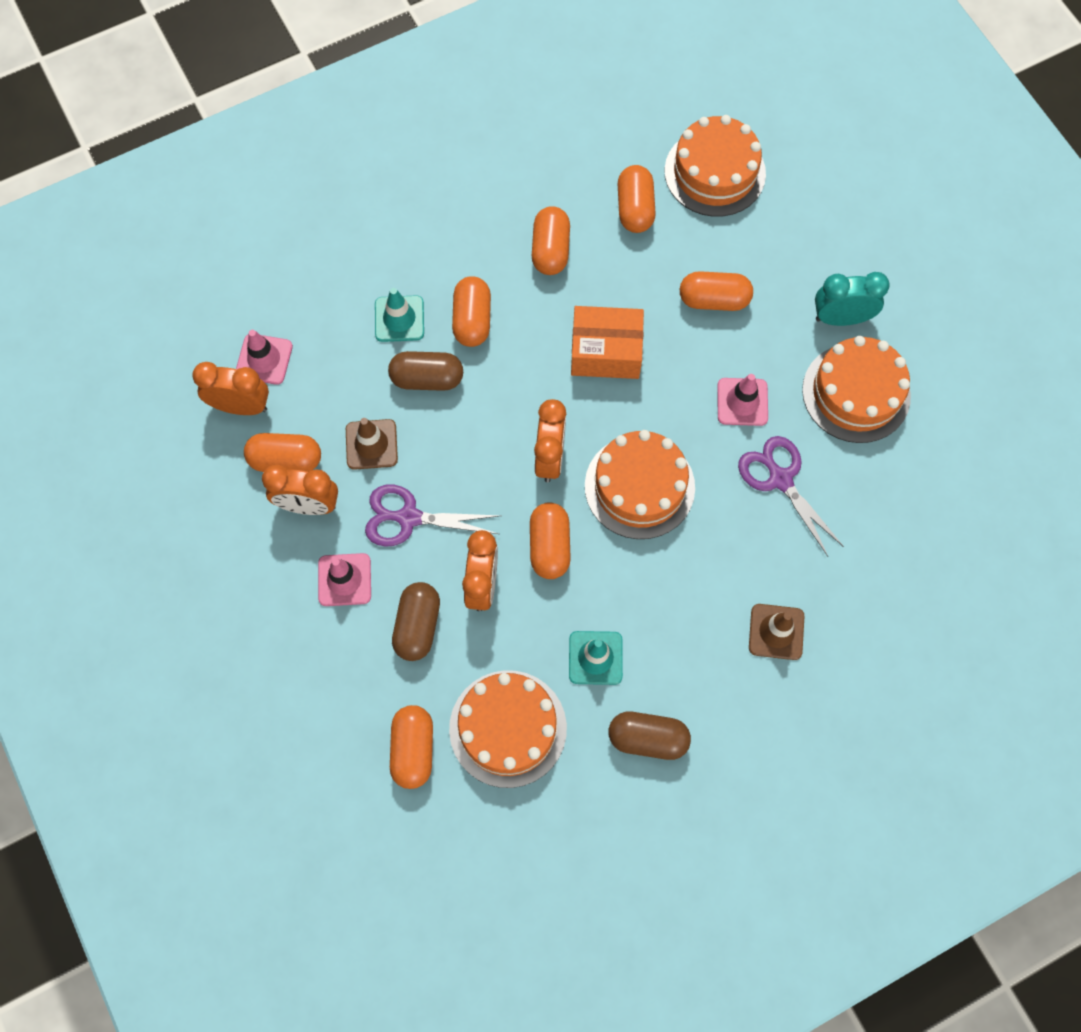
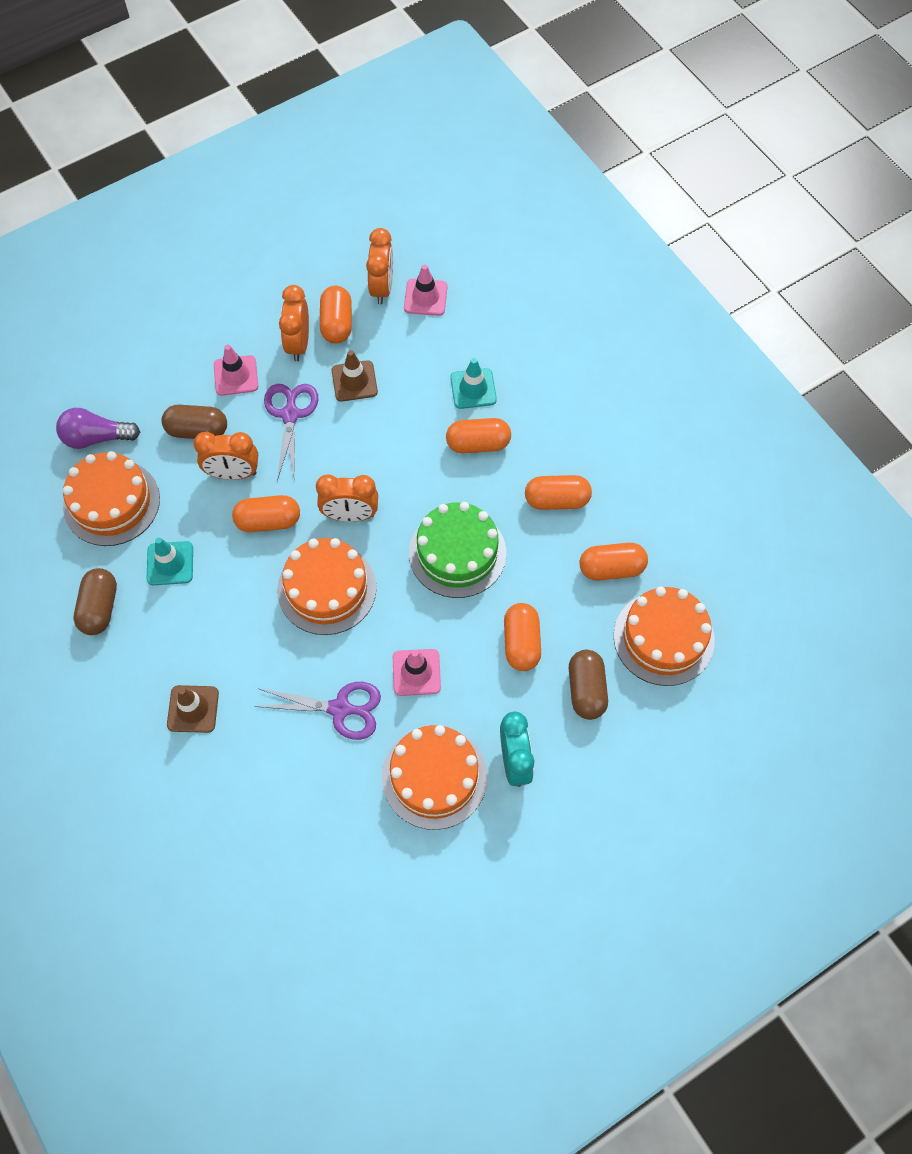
camera: 85 degrees right, 5 degrees down
brown capsule [388,351,463,391] -> brown capsule moved to [569,650,608,720]
orange capsule [390,705,433,789] -> purple light bulb [56,408,140,449]
orange box [571,306,644,379] -> green cake [409,502,506,598]
purple scissors [738,436,844,556] -> purple scissors turned 45 degrees clockwise [254,682,381,740]

